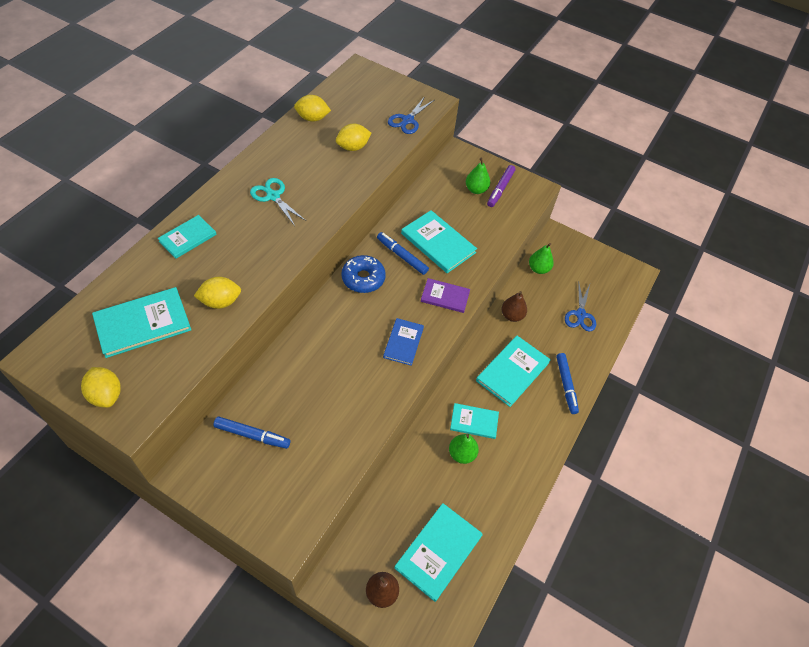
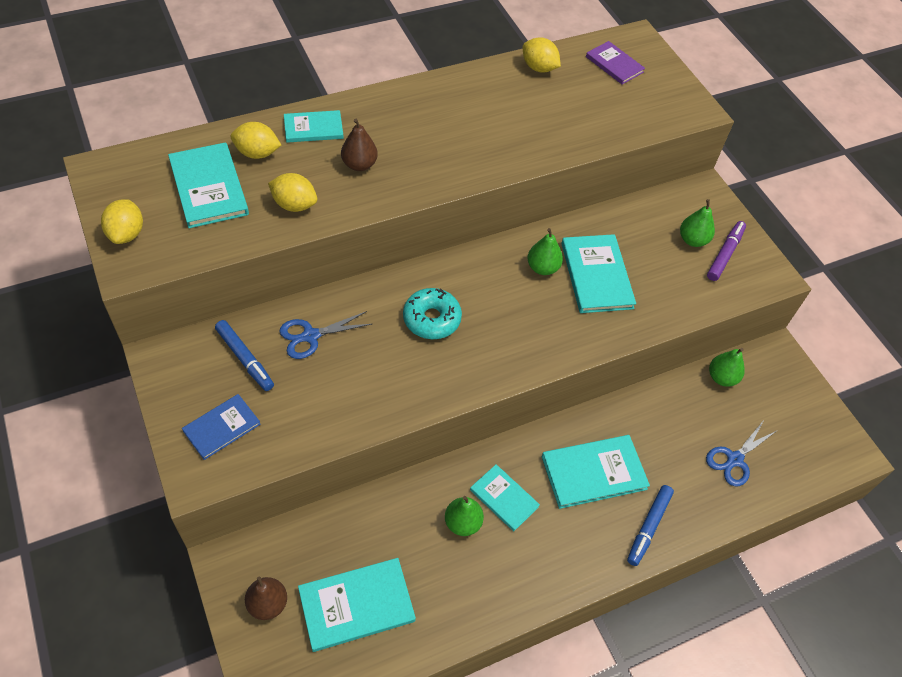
camera: 35 degrees right, 0 degrees up
turquoise book [92,287,191,358] -> turquoise book turned 60 degrees clockwise [168,142,249,228]
turquoise scissors [250,178,306,226] -> none
yellow lemon [336,124,371,151] -> yellow lemon moved to [230,122,281,159]
blue donut [342,255,386,293] -> none
blue marker [377,232,429,275] -> green pear [527,228,563,275]
blue book [383,318,424,366] -> blue book moved to [182,394,261,460]
blue scissors [388,96,434,134] -> blue scissors moved to [279,311,372,359]
purple book [421,278,470,313] -> purple book moved to [586,41,645,85]
purple marker [487,165,515,207] -> purple marker turned 150 degrees clockwise [707,221,746,281]
brown pear [501,291,527,322] -> brown pear moved to [341,119,378,171]
none -> turquoise donut [403,288,462,339]

